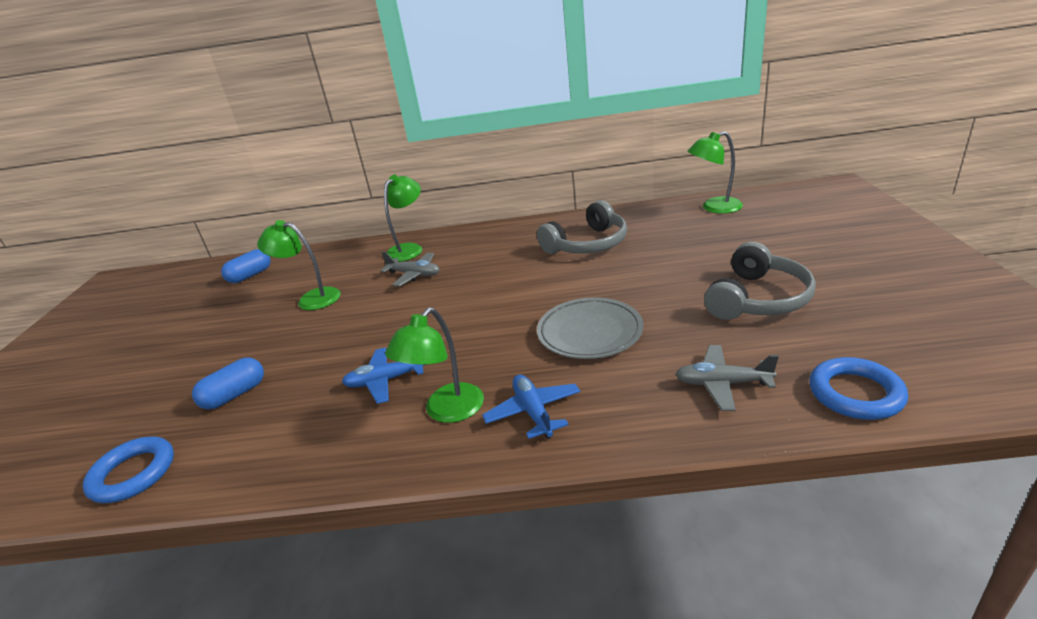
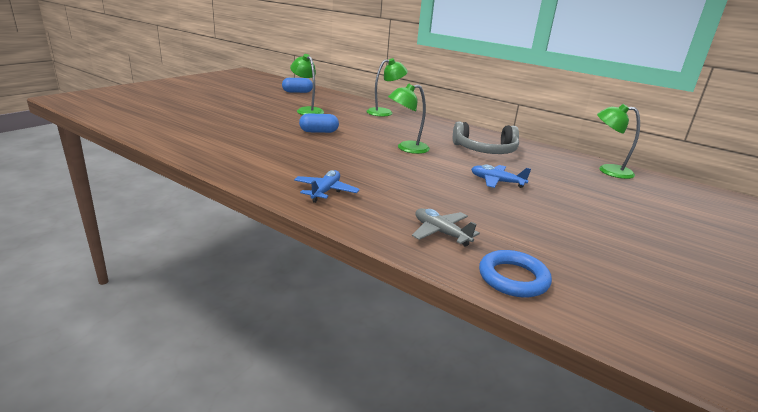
camera: 30 degrees right, 5 degrees down
blue ring [82,437,174,503] -> none
blue capsule [192,357,264,409] -> blue capsule moved to [299,113,339,133]
blue plane [342,348,426,404] -> blue plane moved to [471,164,531,188]
grey plane [380,252,439,287] -> none
green lamp [385,307,484,423] -> green lamp moved to [388,83,430,154]
grey plate [537,297,644,359] -> none
grey headphones [704,242,816,320] -> none

